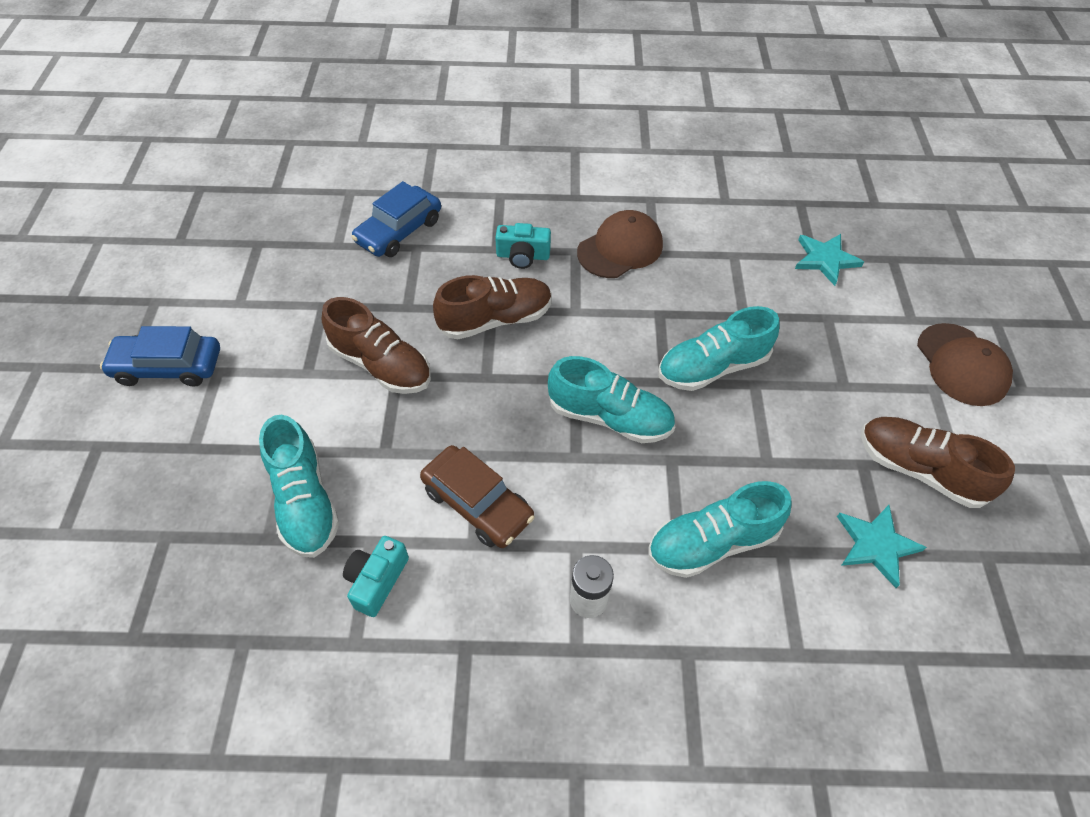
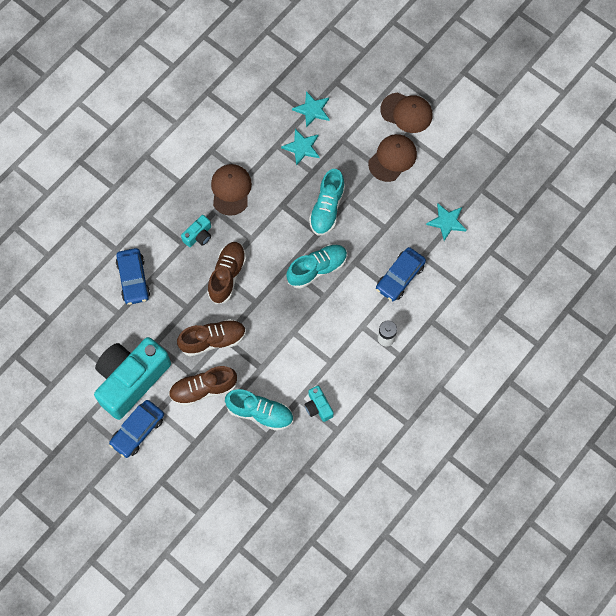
camera: 50 degrees left, 15 degrees up
brown car [420,445,535,548] -> none
turquoise shoe [648,481,792,578] -> blue car [376,247,426,302]
brown shoe [861,417,1015,508] -> brown shoe moved to [169,366,237,406]
none -> turquoise camera [94,337,171,420]
none -> turquoise star [281,129,319,166]
none -> brown cap [368,134,417,182]

